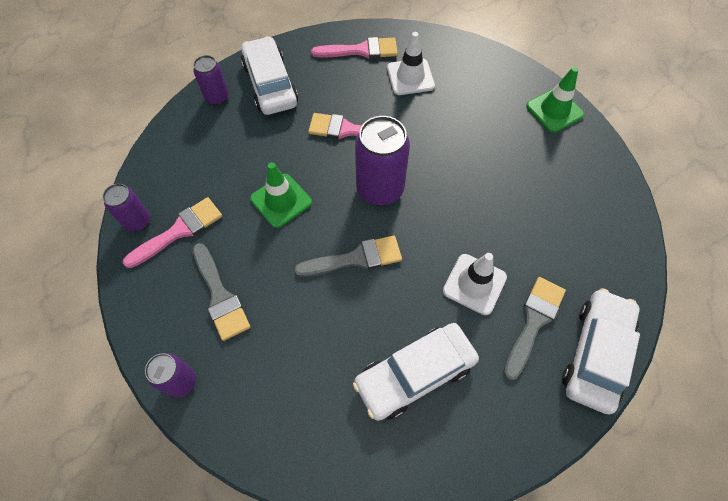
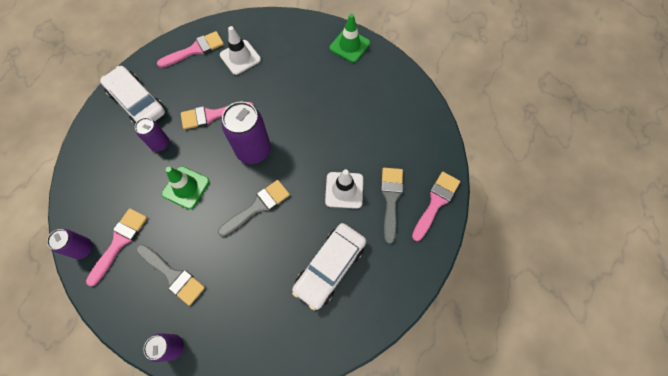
camera: 25 degrees left, 5 degrees up
purple can [193,55,229,105] -> purple can moved to [135,118,169,152]
white car [562,288,640,415] -> pink brush [412,172,460,241]

